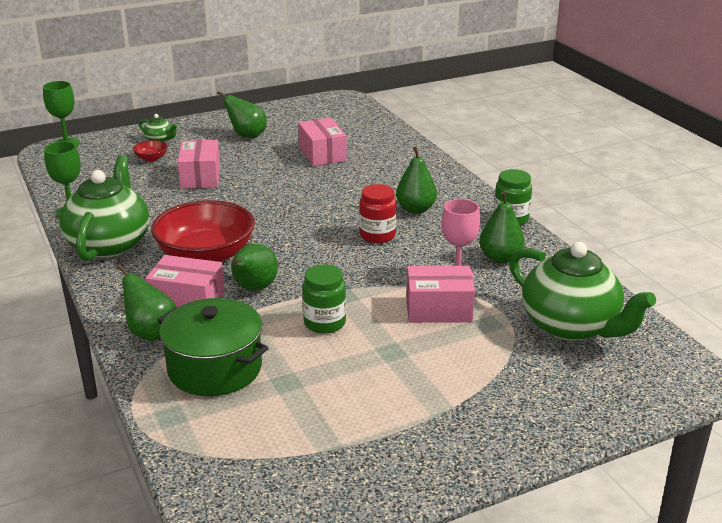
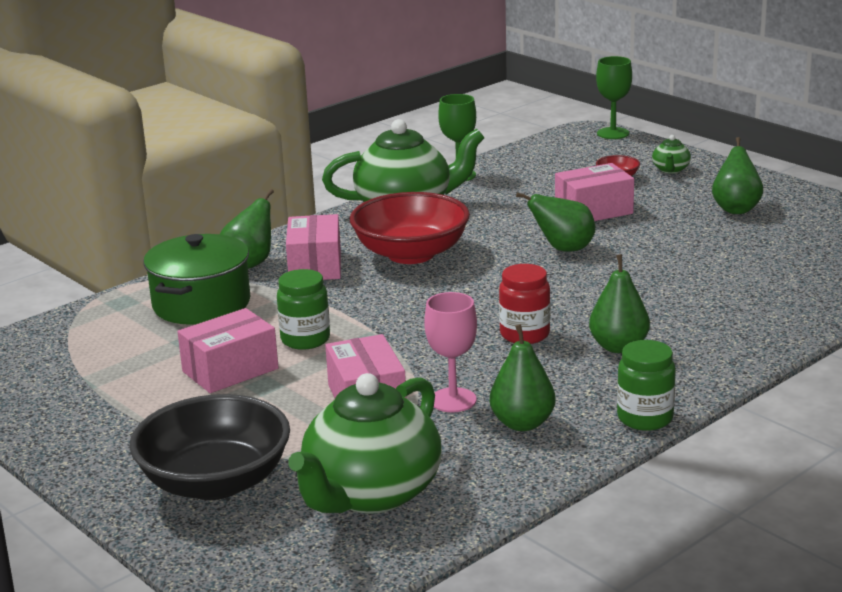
camera: 75 degrees right, 5 degrees down
green pear [231,244,278,291] -> green pear moved to [516,192,595,252]
pink box [298,118,347,166] -> pink box moved to [177,308,279,393]
none -> black bowl [130,394,290,500]

